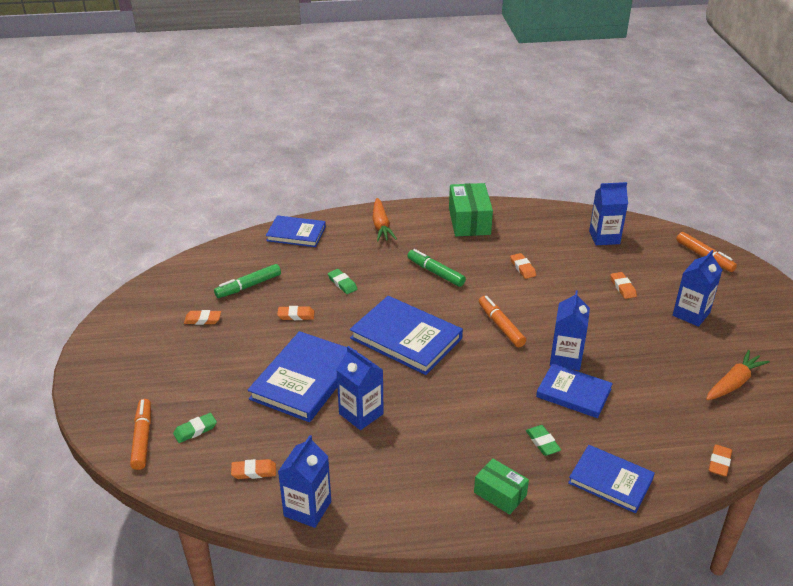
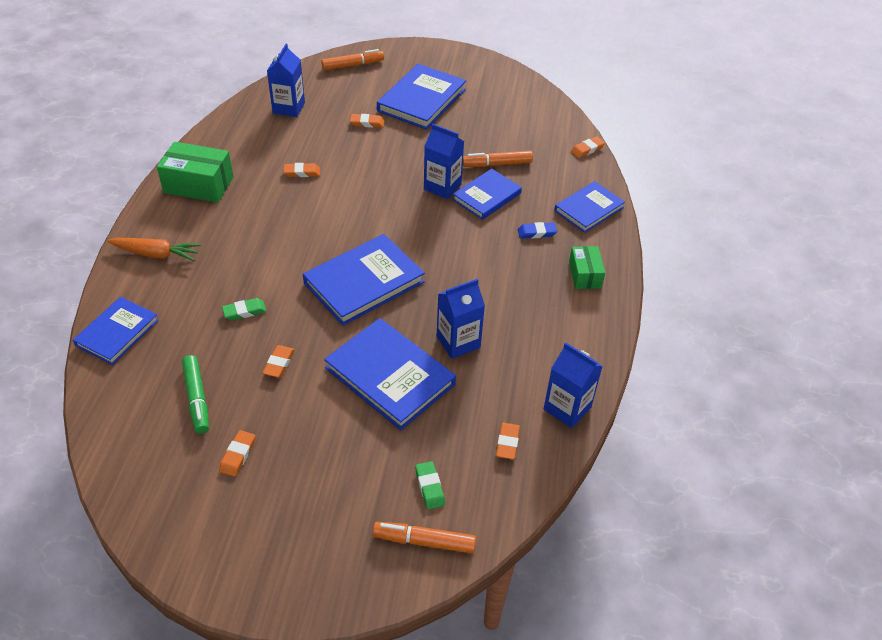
camera: 75 degrees left, 10 degrees up
green marker [407,249,466,287] -> none
green box [474,458,529,515] -> green box turned 60 degrees counterclockwise [569,246,605,289]
orange marker [479,296,526,347] -> orange marker moved to [463,150,533,167]
green eraser [526,425,561,456] -> blue eraser [518,222,557,239]
blue carton [673,250,722,327] -> blue book [377,64,466,130]
orange carrot [706,350,770,400] -> none
orange eraser [709,444,732,477] -> orange eraser turned 75 degrees counterclockwise [571,136,605,158]

